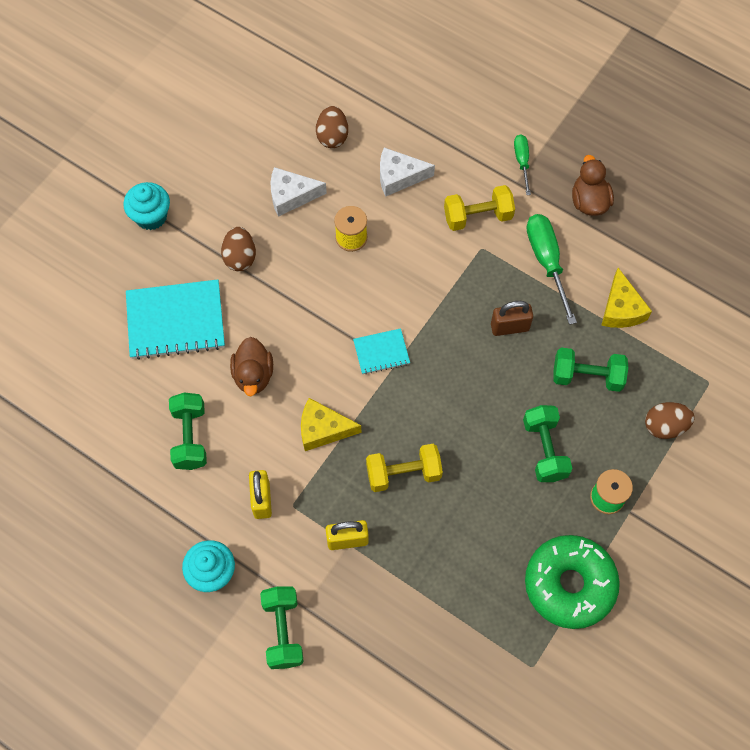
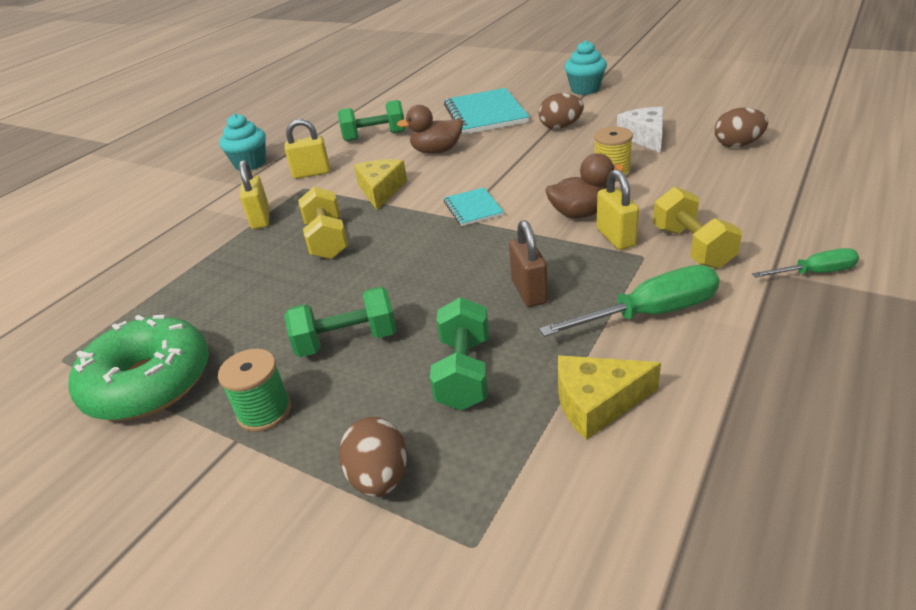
camera: 90 degrees right, 30 degrees down
green dumbbell [260,586,304,669] -> none
white cheese [380,147,435,197] -> none
brown duck [572,155,614,216] -> brown duck moved to [546,153,624,218]
none -> yellow padlock [597,169,639,250]

